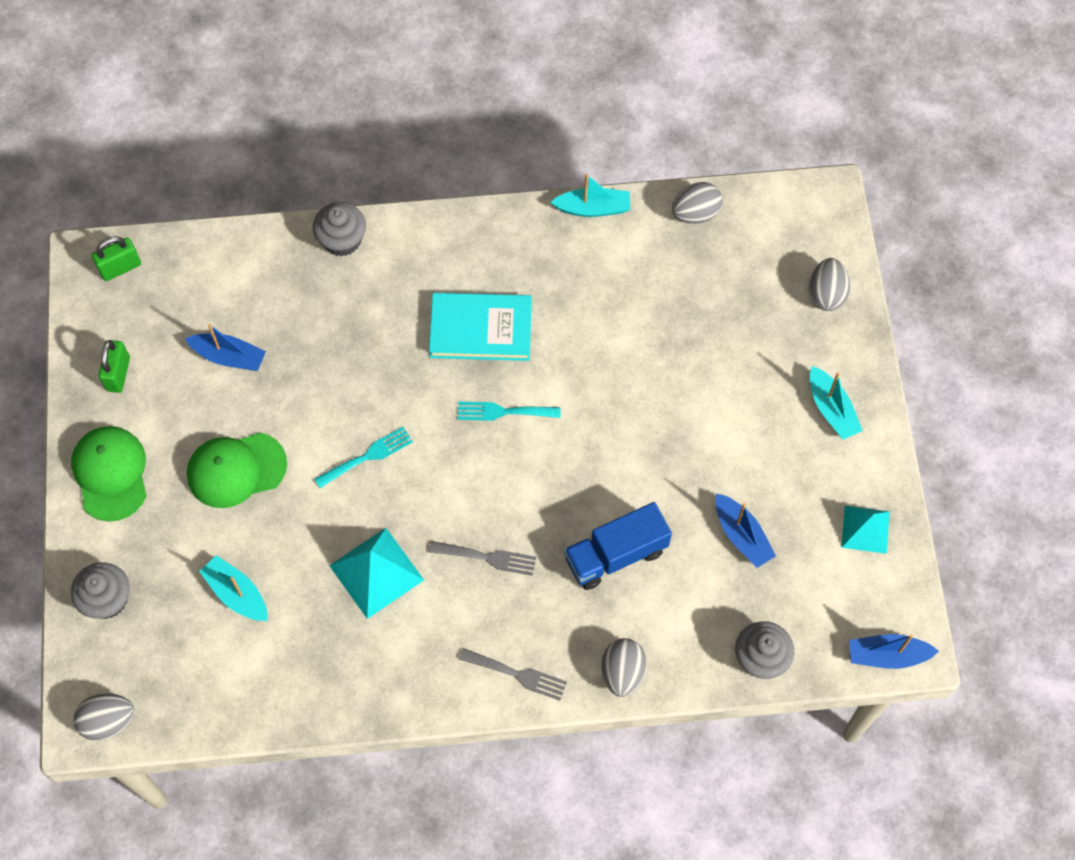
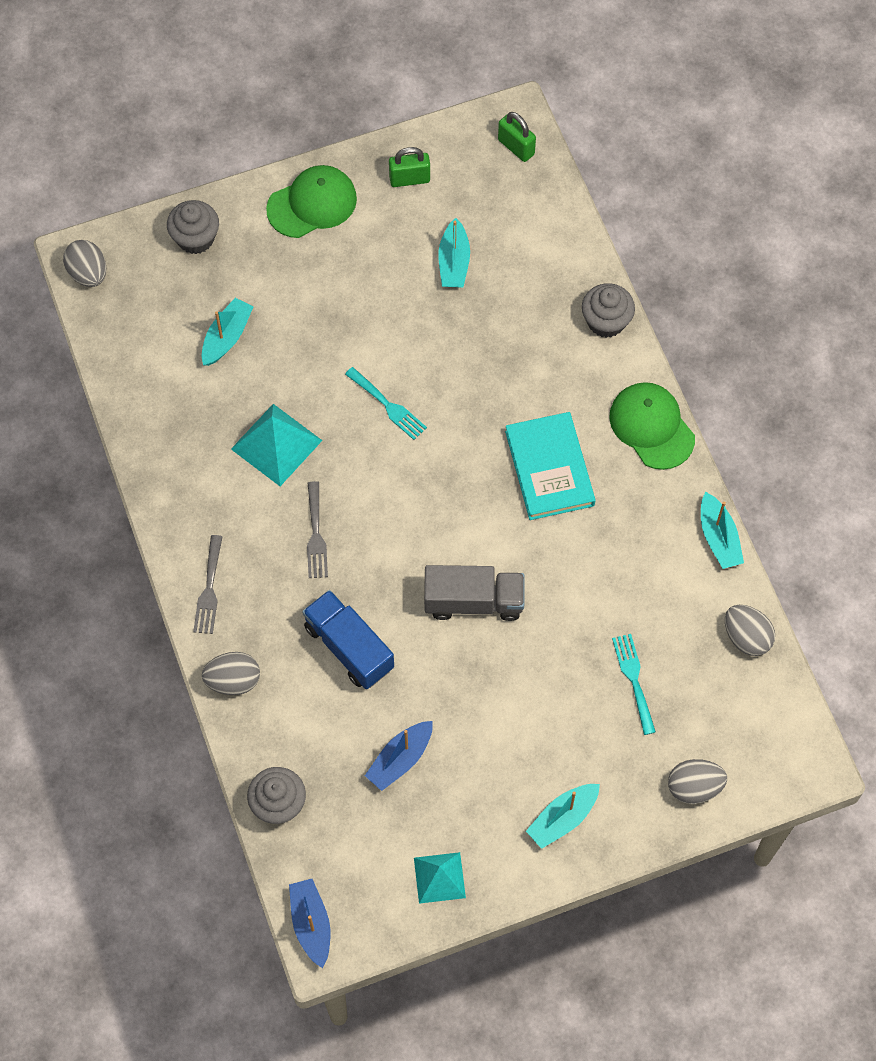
camera: 75 degrees right, 0 degrees up
blue boat [185,324,266,371] -> turquoise boat [438,218,470,287]
green cap [187,433,287,508] -> green cap moved to [609,382,695,470]
turquoise fork [457,402,561,421] -> turquoise fork moved to [612,634,656,735]
none -> grey truck [424,565,524,621]

